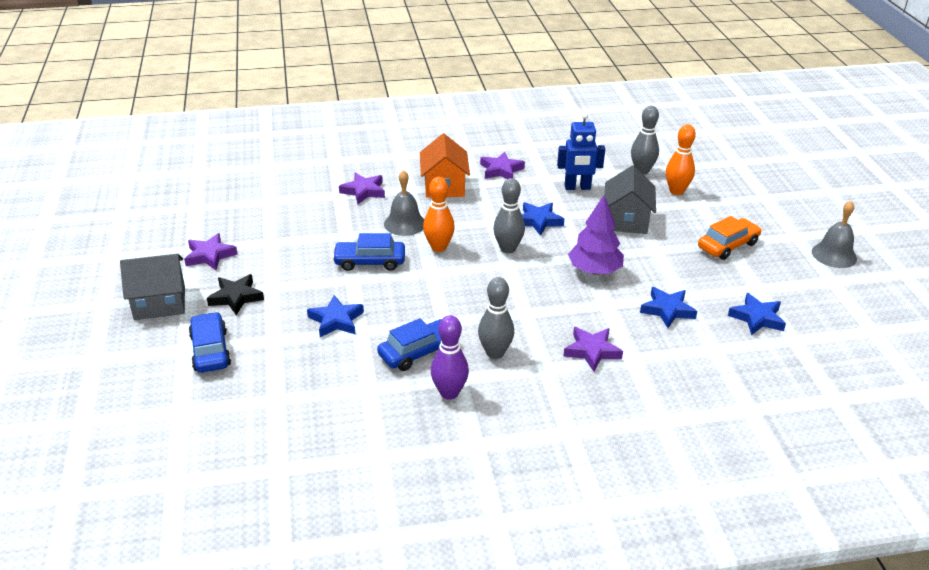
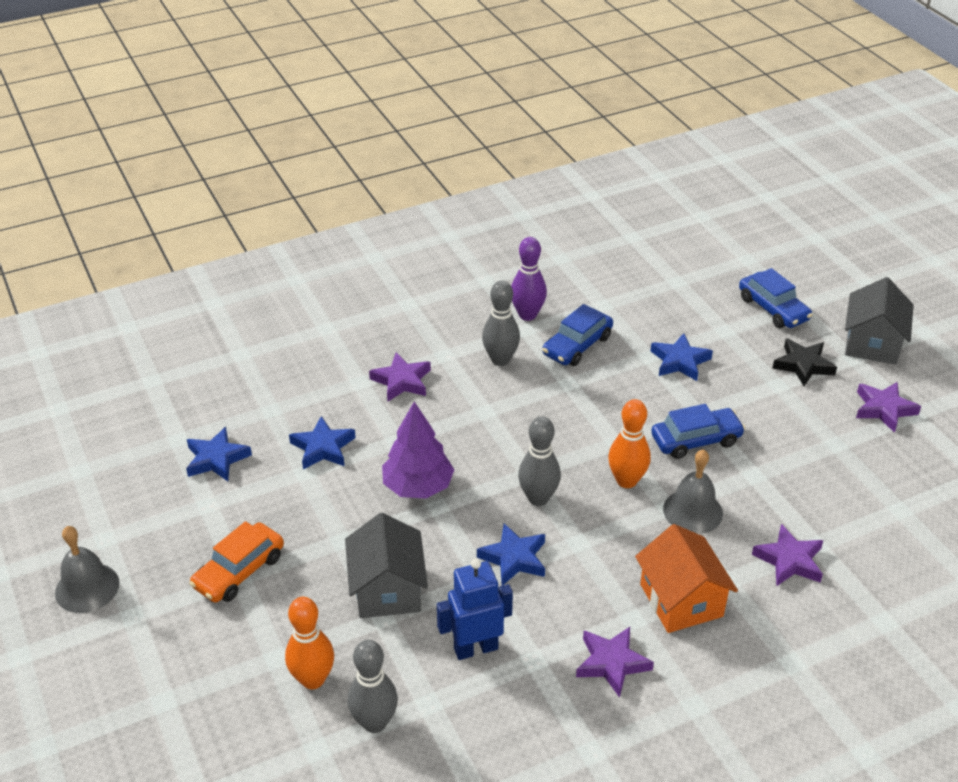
camera: 165 degrees right, 5 degrees up
grey house [120,254,185,320] -> grey house turned 45 degrees counterclockwise [845,277,914,365]

